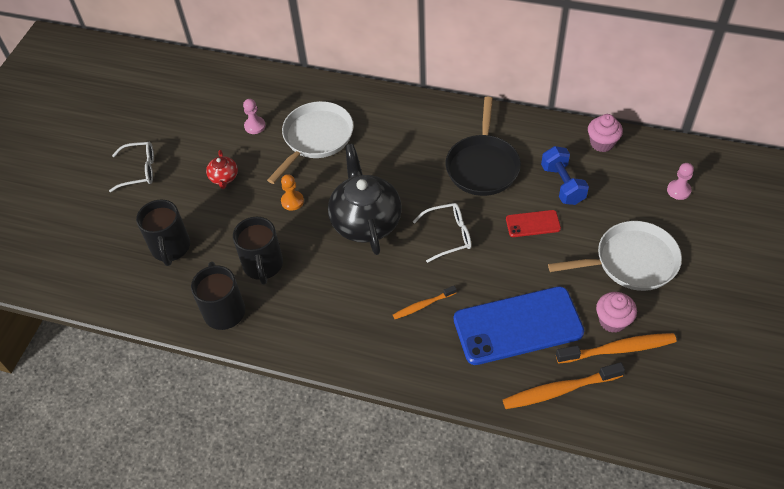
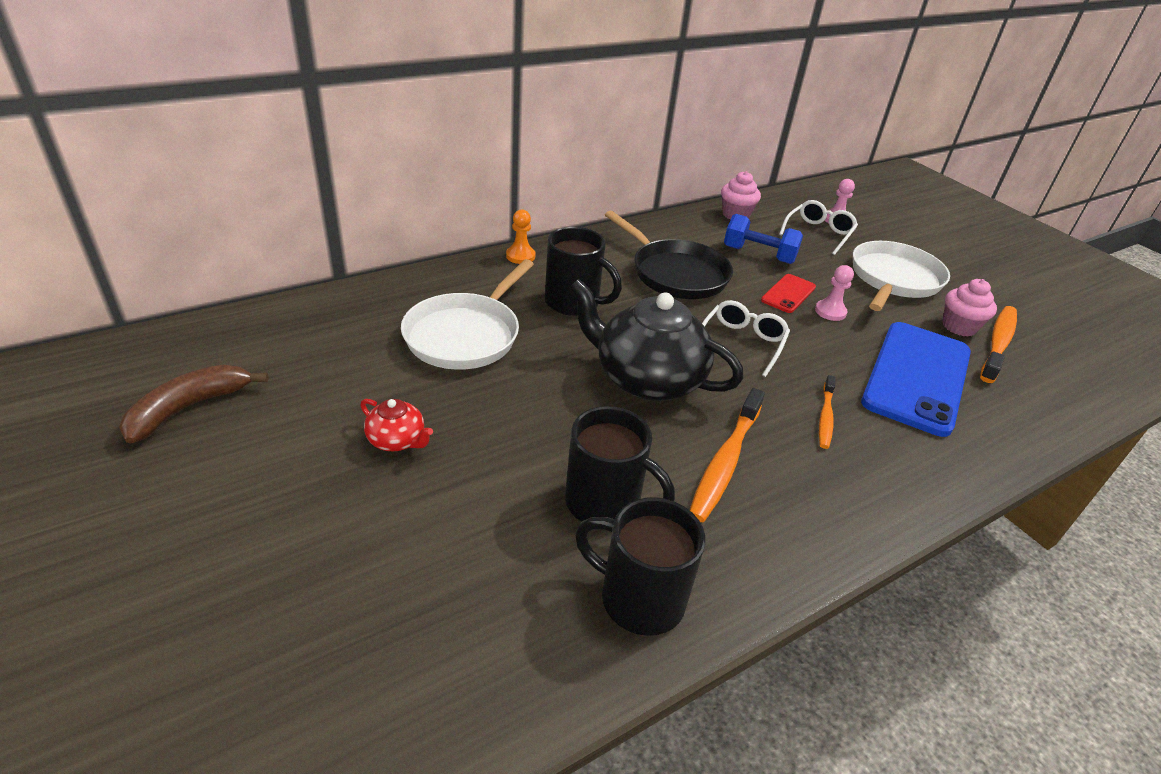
camera: 55 degrees left, 15 degrees down
white glasses [109,142,154,192] -> white glasses moved to [779,200,858,255]
black mug [136,199,190,266] -> black mug moved to [545,227,622,316]
pink pawn [243,99,266,134] -> pink pawn moved to [815,265,854,321]
white pan [267,101,354,184] -> white pan turned 135 degrees counterclockwise [401,259,534,370]
orange pawn [281,174,304,211] -> orange pawn moved to [506,209,535,264]
orange toothbrush [503,362,625,409] -> orange toothbrush moved to [690,388,765,522]
none -> brown banana [119,365,269,444]

